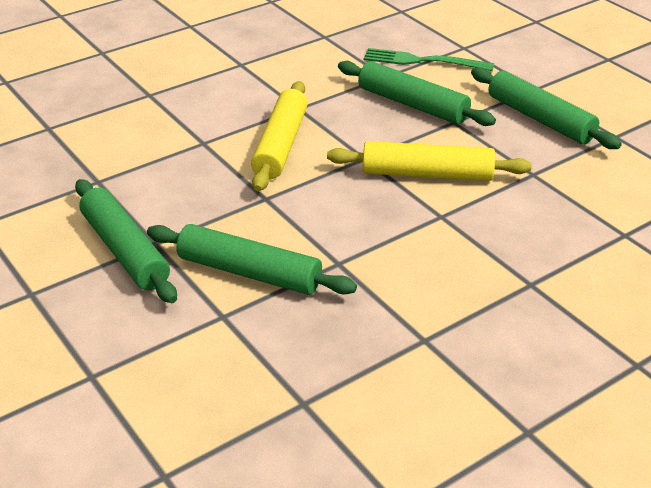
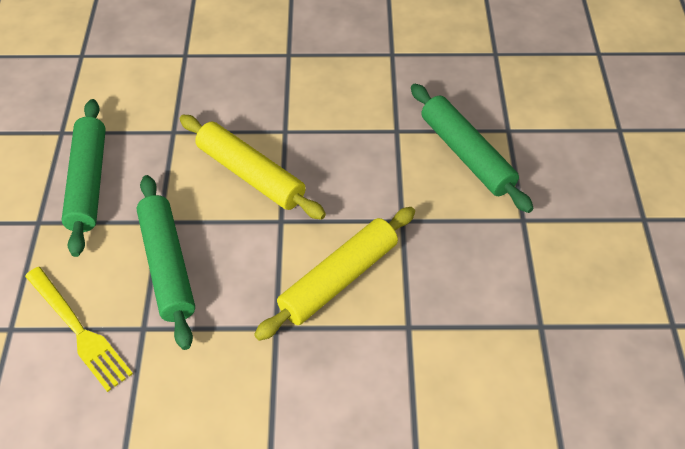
camera: 145 degrees left, 15 degrees up
green rolling pin [75,179,177,303] -> none
green fork [364,48,494,71] -> yellow fork [25,267,133,392]

